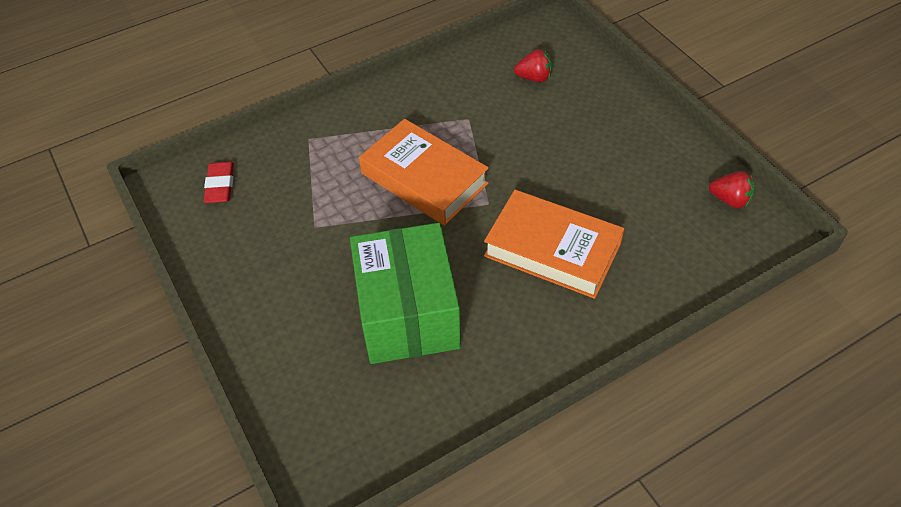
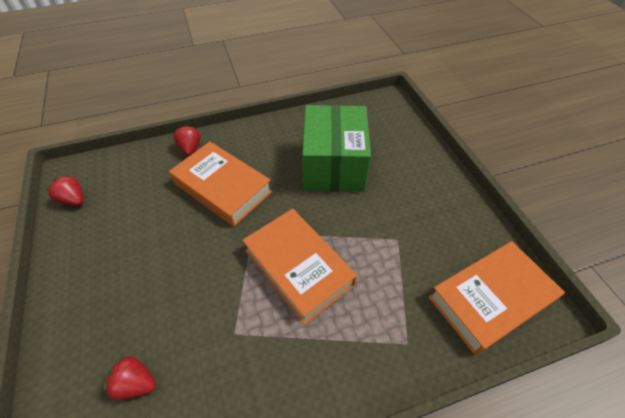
camera: 170 degrees left, 0 degrees up
red eraser [204,162,234,203] -> orange book [428,241,565,355]
none -> red strawberry [174,125,201,156]

